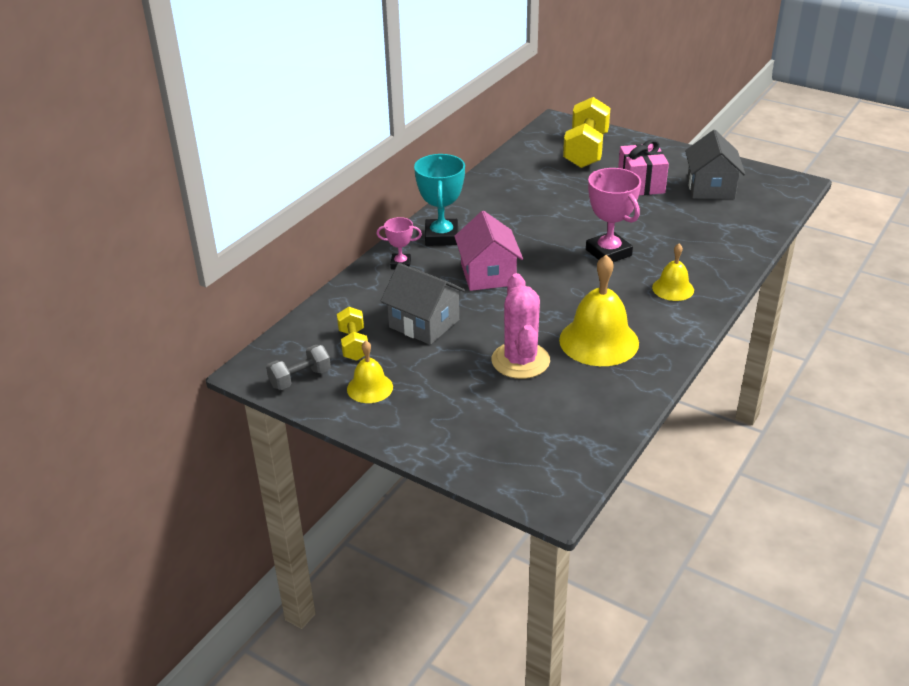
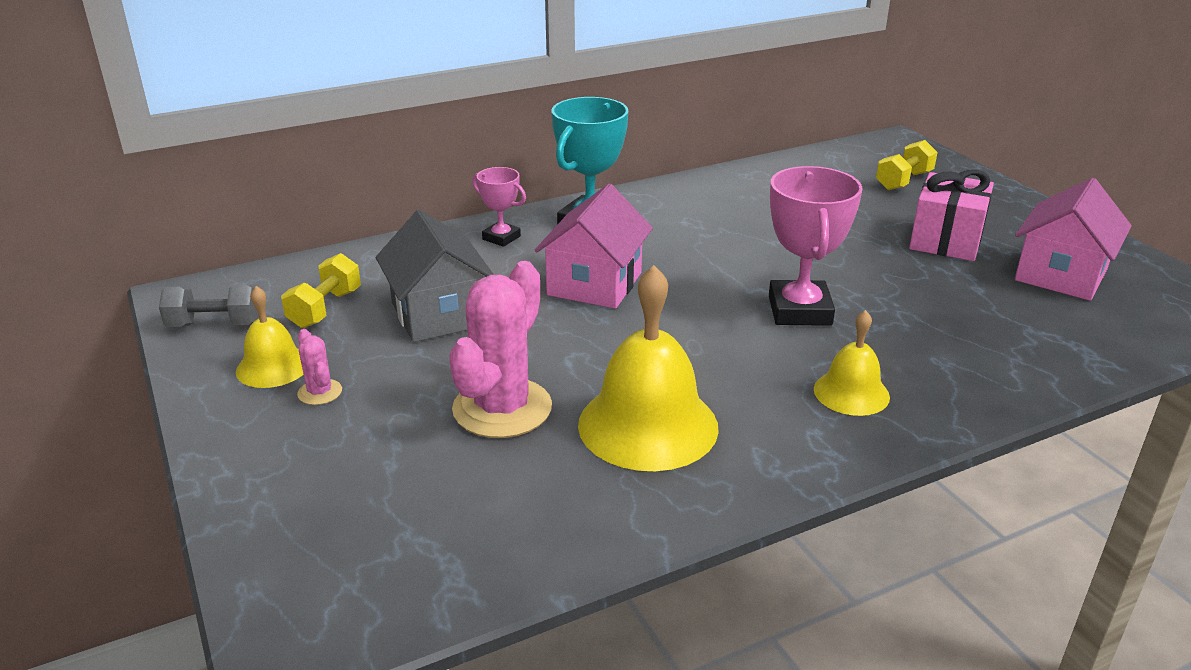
camera: 30 degrees right, 5 degrees down
yellow dumbbell [563,97,610,168] -> yellow dumbbell [876,140,938,190], size x0.54
grey house [685,130,745,199] -> pink house [1015,178,1132,301]
none -> pink cactus [297,329,342,405]

